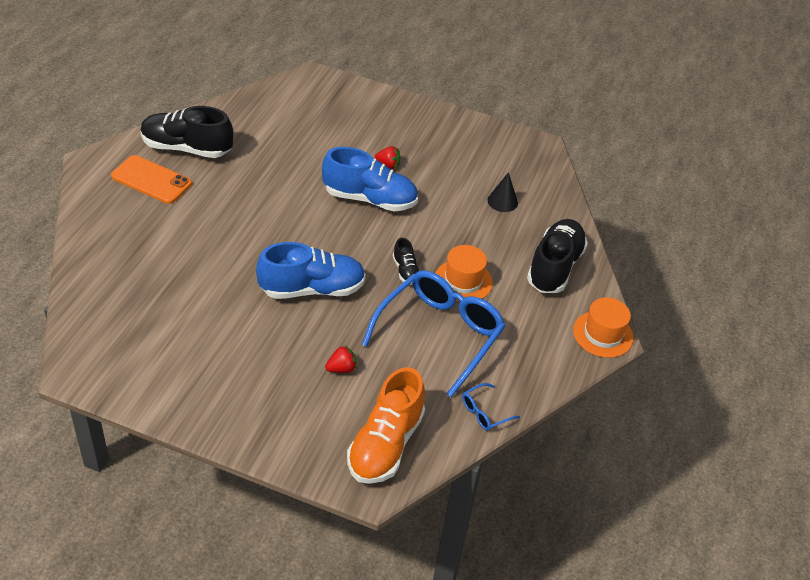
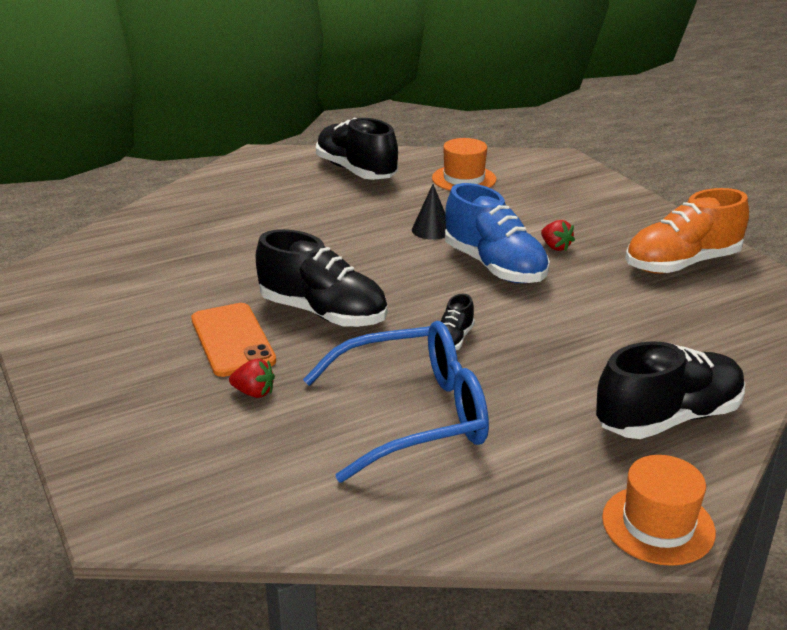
camera: 45 degrees right, 15 degrees down
orange phone [111,155,192,204] -> orange phone moved to [191,303,276,377]
blue shoe [256,242,366,299] -> black shoe [256,229,388,327]
orange shoe [347,367,425,484] -> orange shoe moved to [625,188,749,274]
orange hat [436,245,493,302] -> orange hat moved to [432,138,496,191]
blue glasses [462,383,520,431] -> none
black cone [487,172,518,212] -> black cone moved to [412,184,446,240]

